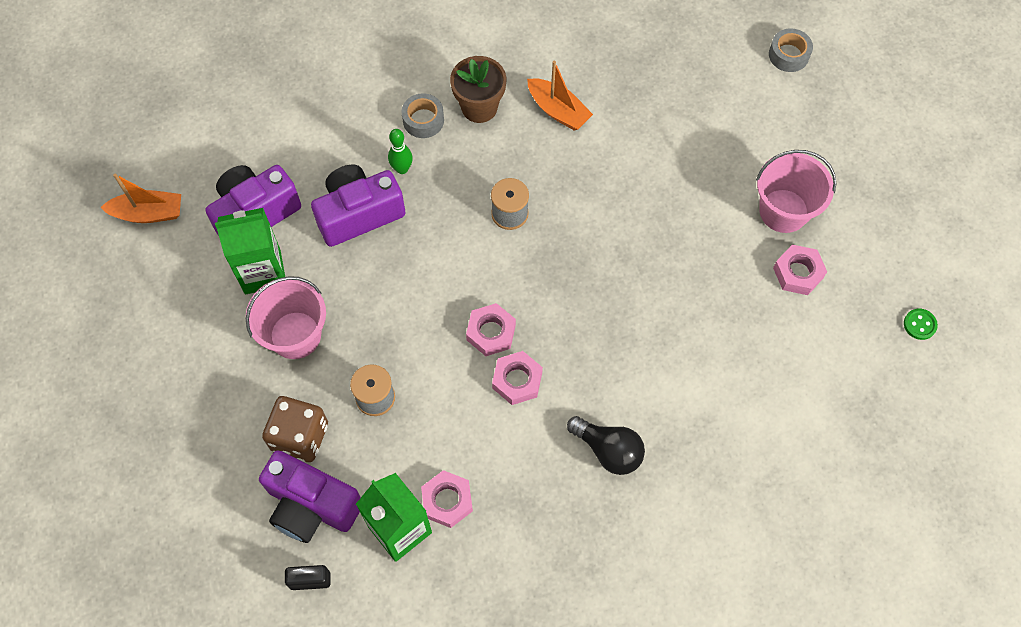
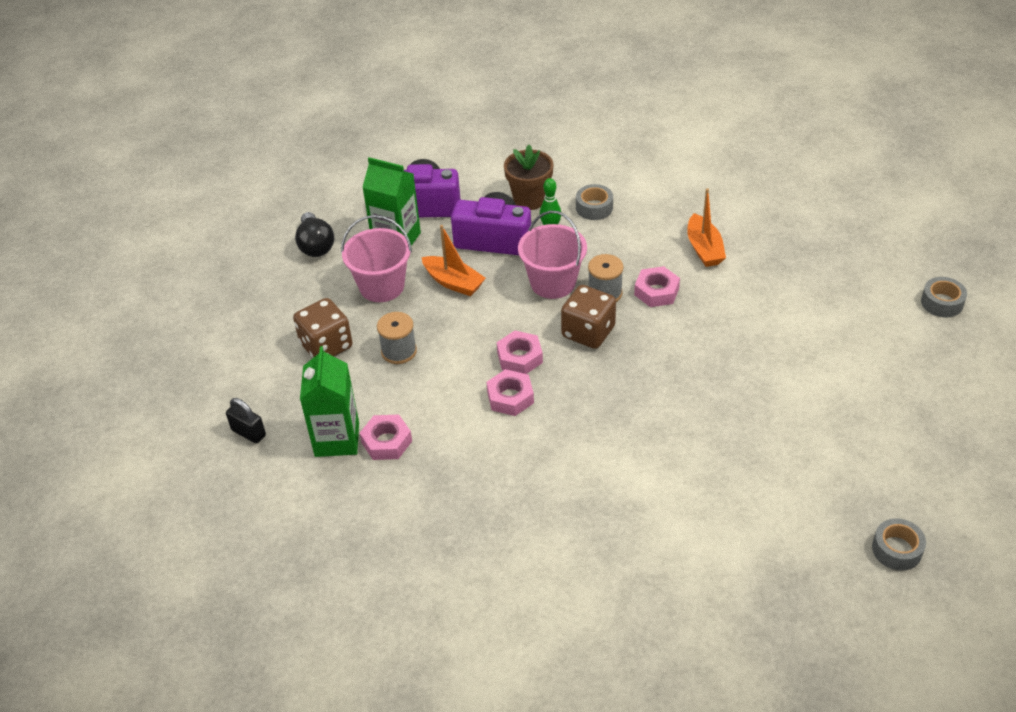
camera: 40 degrees right, 20 degrees down
orange boat [100,174,181,223] -> orange boat moved to [422,225,486,296]
purple camera [259,450,361,543] -> none
brown flower pot [450,56,506,123] -> brown flower pot moved to [504,145,553,210]
black light bulb [567,416,645,475] -> black light bulb moved to [295,212,334,257]
pink bucket [756,150,836,233] -> pink bucket moved to [518,211,587,299]
pink nut [773,244,827,295] -> pink nut moved to [634,266,680,307]
green button [904,309,938,340] -> grey tape [872,518,926,571]
none -> brown dice [561,285,616,349]

